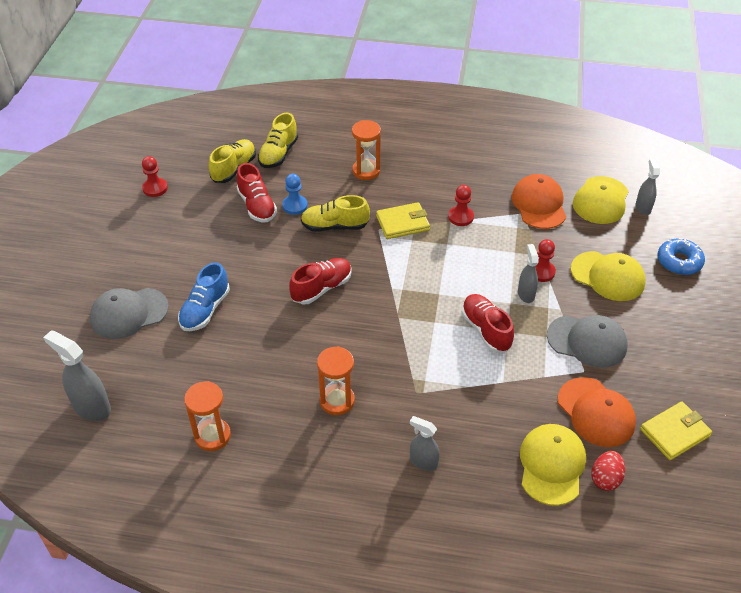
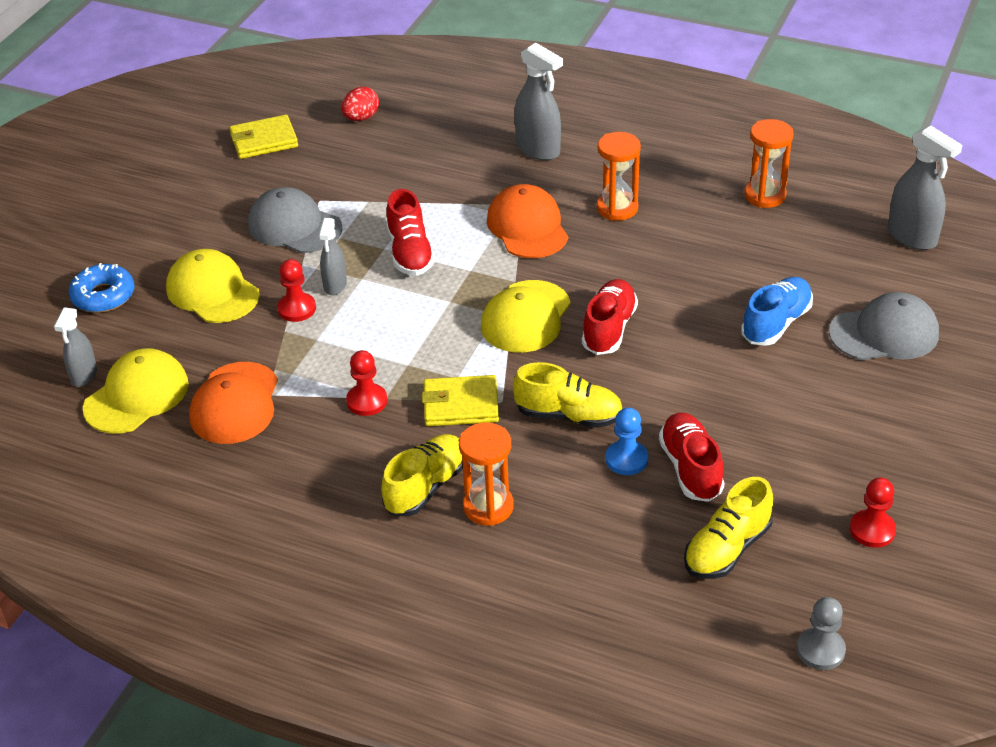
camera: 165 degrees left, 5 degrees down
yellow shoe [258,113,298,168] -> yellow shoe moved to [381,434,463,517]
red shoe [289,258,352,305] -> red shoe turned 135 degrees clockwise [582,279,638,355]
grey spray bottle [410,416,440,471] -> grey spray bottle [514,43,563,161], size x1.59
yellow cap [520,424,586,506] -> yellow cap moved to [481,280,571,353]
orange cap [558,377,636,447] -> orange cap moved to [487,184,568,258]
none -> grey pawn [797,597,846,670]

